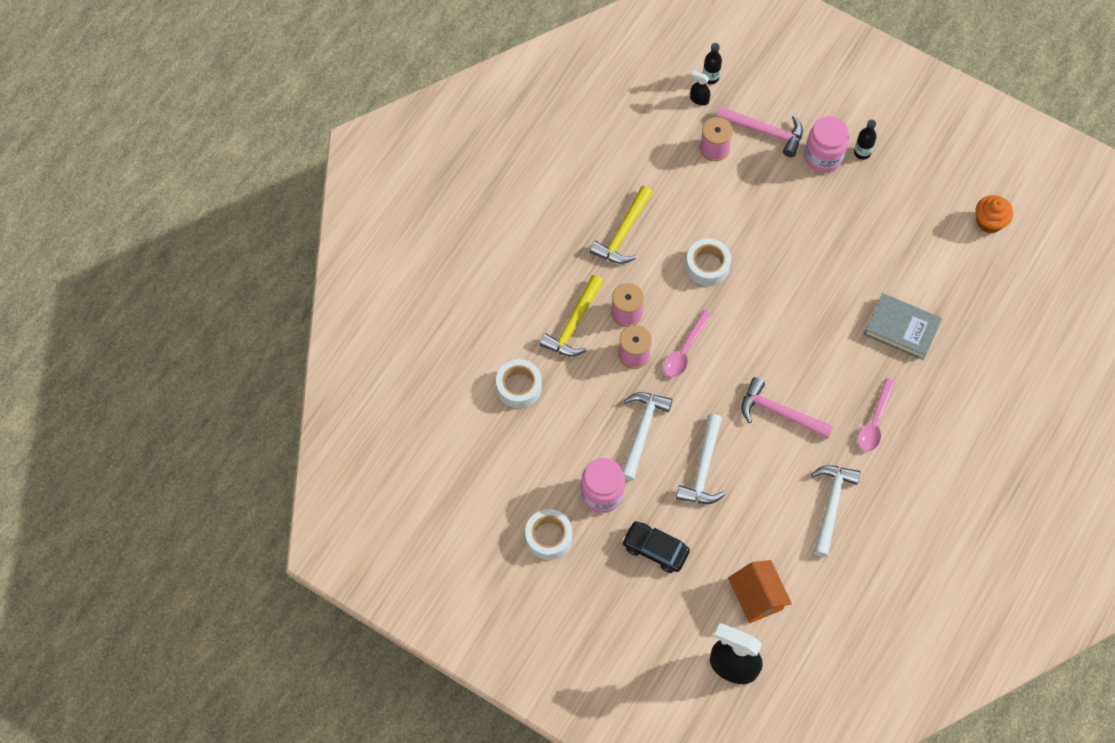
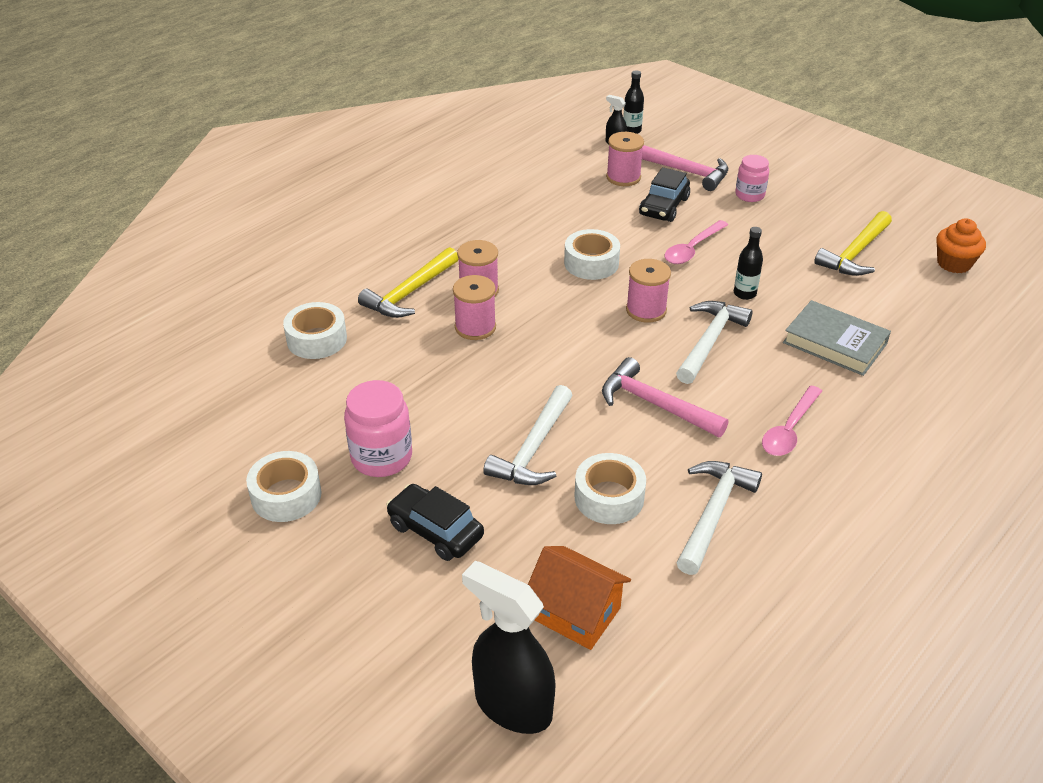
camera: 10 degrees right, 25 degrees down
yellow hammer [590,186,653,264] -> yellow hammer moved to [814,211,892,276]
white hammer [622,392,673,481] -> white hammer moved to [676,301,753,384]
pink spoon [663,310,712,377] -> pink spoon moved to [665,220,728,264]
orange house [728,560,792,623] -> orange house turned 45 degrees counterclockwise [528,546,631,650]
pink jar [804,116,849,173] -> pink jar [735,155,769,202], size x0.64
black bottle [854,119,877,160] -> black bottle moved to [734,227,763,300]
none -> white tape [575,453,646,524]
none -> pink spool [626,259,671,323]
none -> black car [639,167,690,222]

